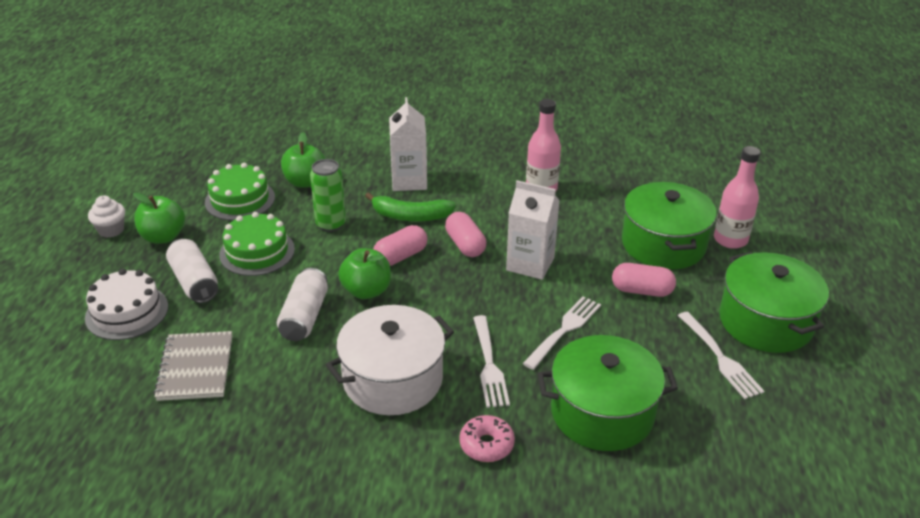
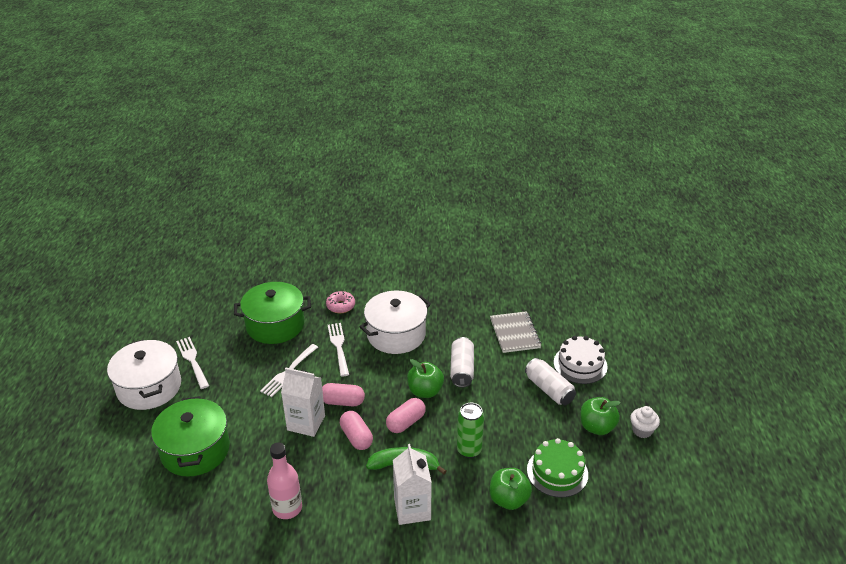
camera: 175 degrees right, 0 degrees up
green cake [219,212,295,276] -> none
pink capsule [612,263,676,297] -> pink capsule moved to [322,383,365,406]
pink bottle [714,146,760,249] -> none
green pot [719,252,829,353] -> white pot [107,339,181,410]

